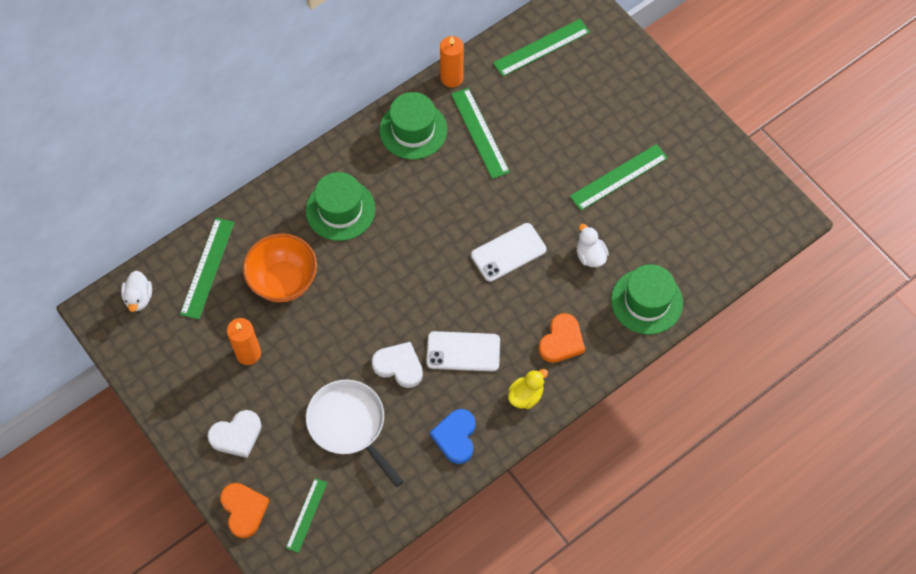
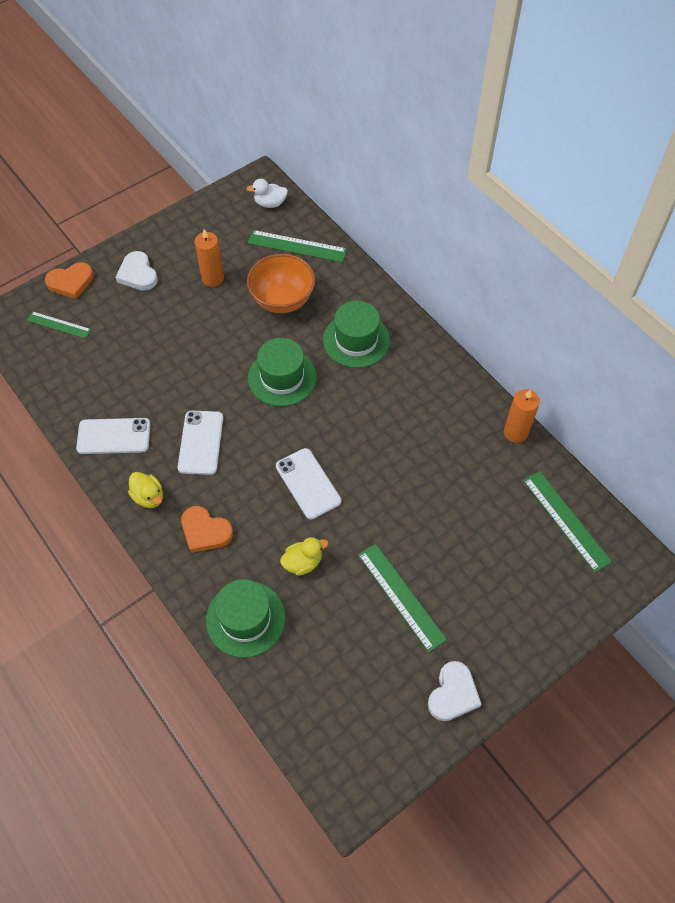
camera: 90 degrees right, 5 degrees down
white pan [306,380,404,487] -> none
white heart [372,342,423,388] -> white heart moved to [428,661,482,721]
green hat [379,92,447,160] -> green hat moved to [248,338,317,406]
blue heart [430,409,476,464] -> white phone [76,418,150,454]
green ruler [451,88,510,179] -> none
white duck [577,224,609,267] -> yellow duck [280,537,328,576]

